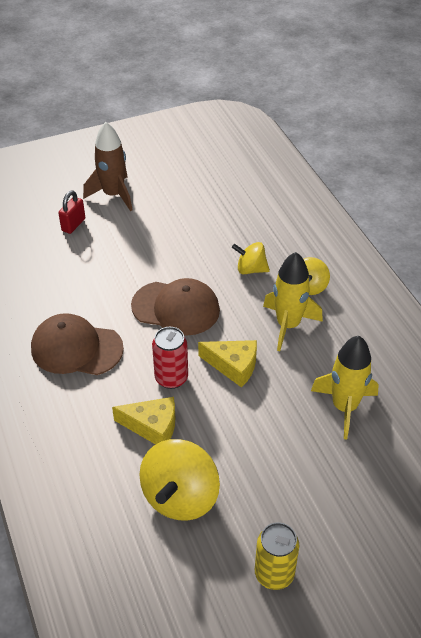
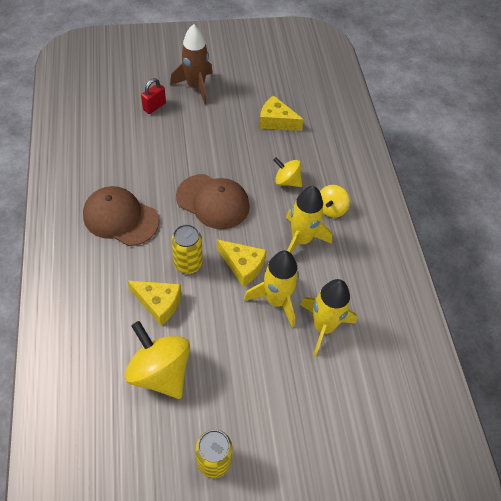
camera: 10 degrees right, 10 degrees up
yellow spinning top [140,439,220,521] -> yellow spinning top turned 105 degrees clockwise [125,321,190,399]
red can [152,327,188,389] -> yellow can [171,224,203,274]
none -> yellow rocket [244,250,299,327]
none -> yellow cheese [259,95,304,131]

